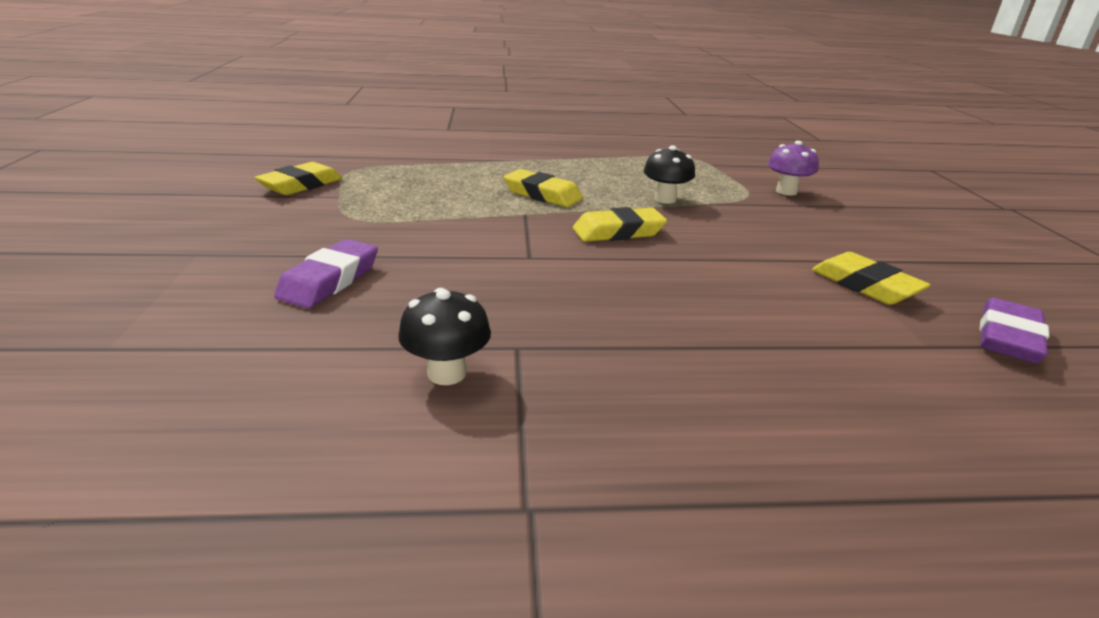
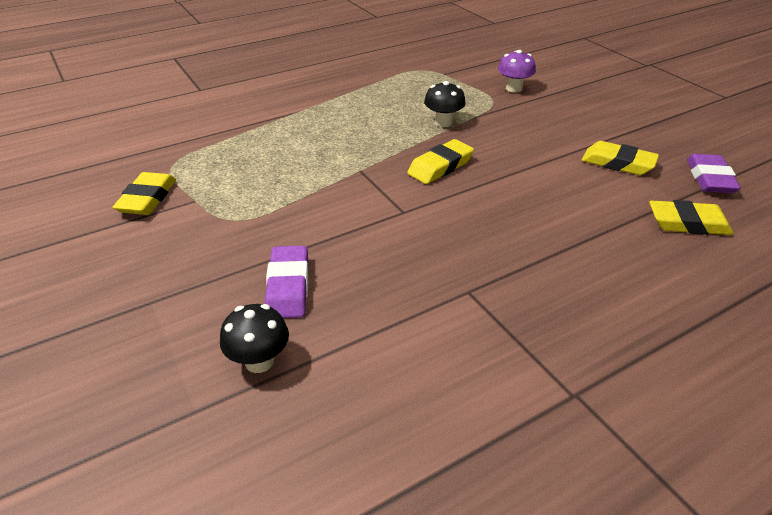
camera: 25 degrees left, 10 degrees up
black mushroom [398,288,491,385] -> black mushroom moved to [220,304,289,373]
yellow eraser [504,169,583,207] -> yellow eraser moved to [649,200,733,235]

